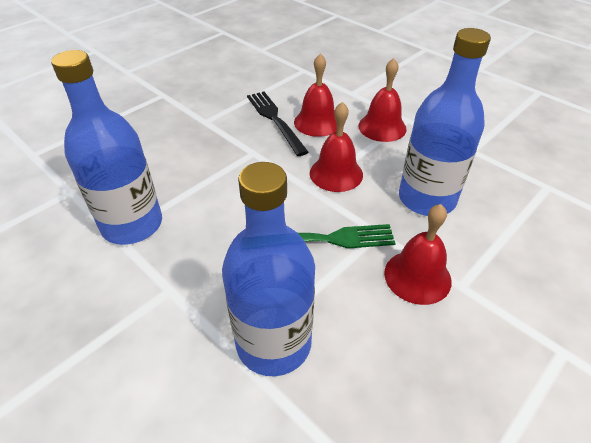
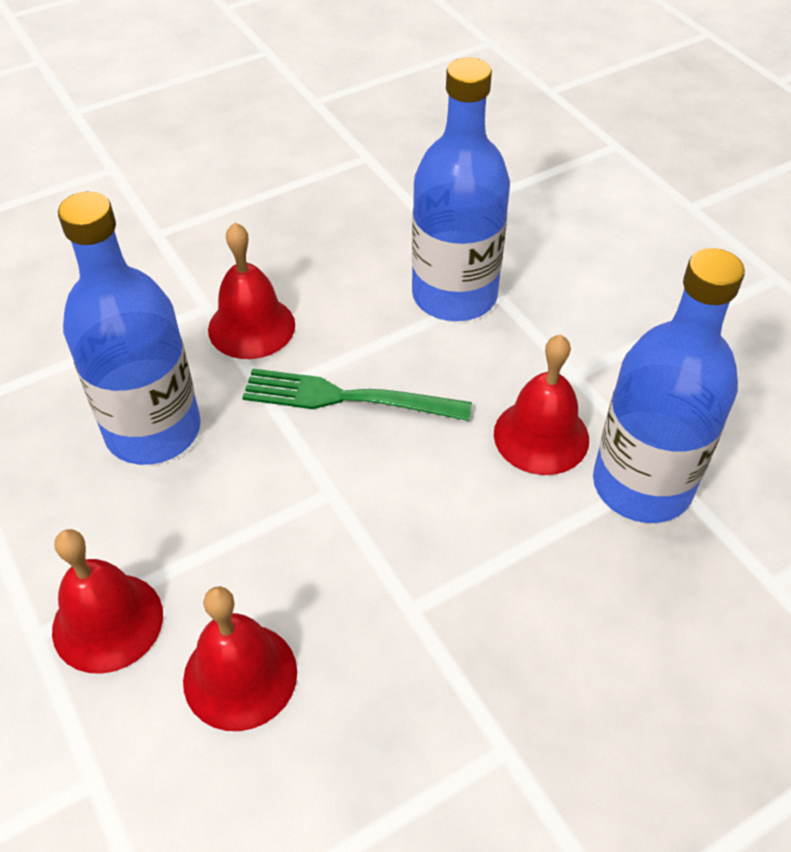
camera: 165 degrees left, 5 degrees up
black fork [247,91,308,156] -> none
red bell [310,102,363,192] -> red bell moved to [494,334,589,475]

